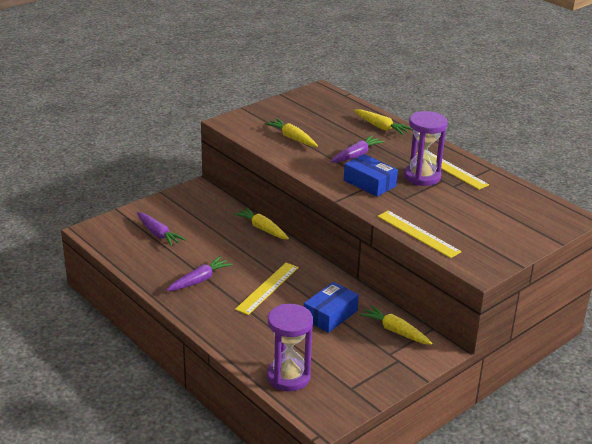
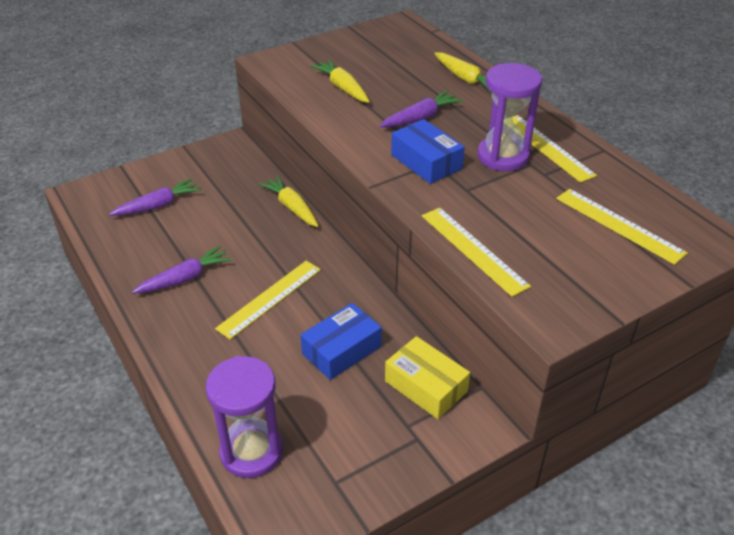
camera: 10 degrees right, 10 degrees up
purple carrot [137,212,186,247] -> purple carrot turned 90 degrees counterclockwise [109,178,201,216]
yellow carrot [359,305,433,345] -> yellow box [385,336,470,419]
none -> yellow ruler [556,189,688,265]

